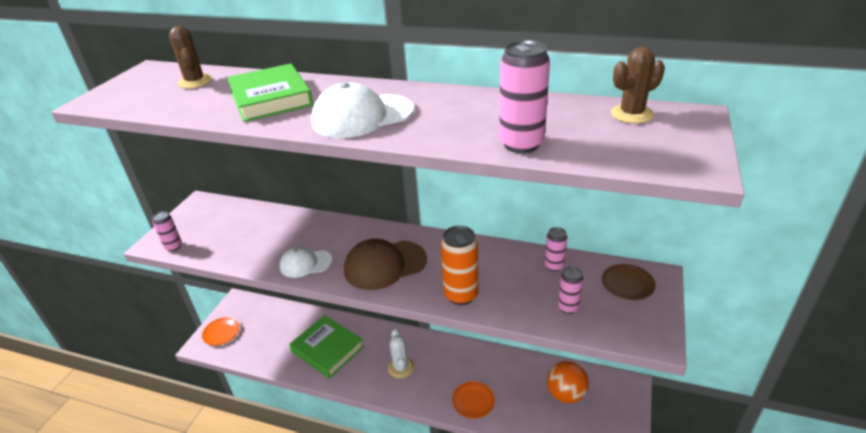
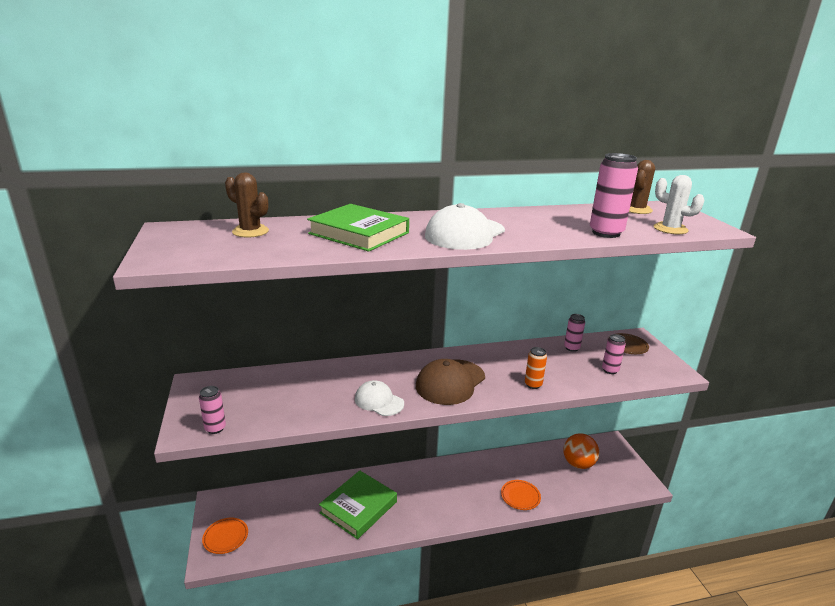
camera: 35 degrees left, 10 degrees down
white cap [280,246,332,278] -> white cap turned 75 degrees clockwise [355,380,404,416]
green book [289,315,364,379] -> green book turned 60 degrees counterclockwise [319,470,397,539]
white cactus [388,329,414,378] -> white cactus moved to [654,175,704,234]
orange can [441,226,479,305] -> orange can [525,347,547,389], size x0.59

